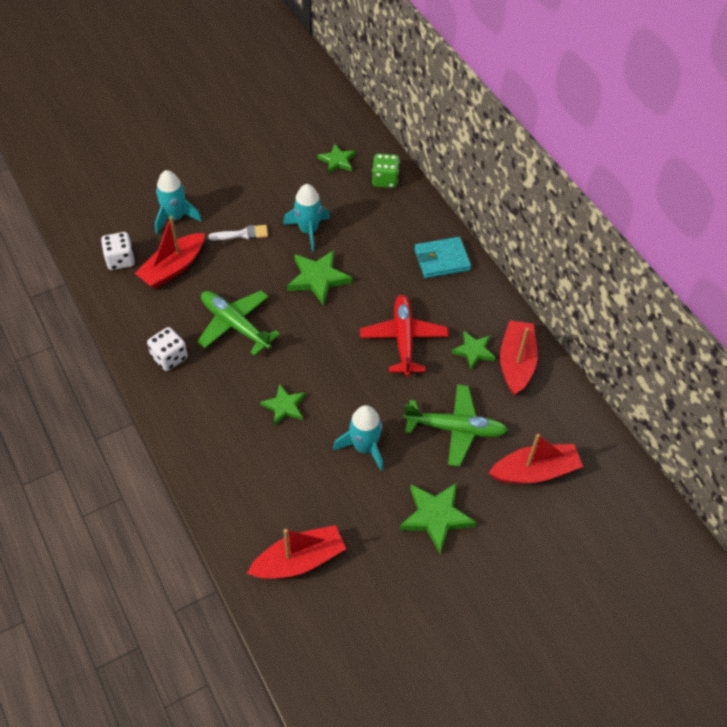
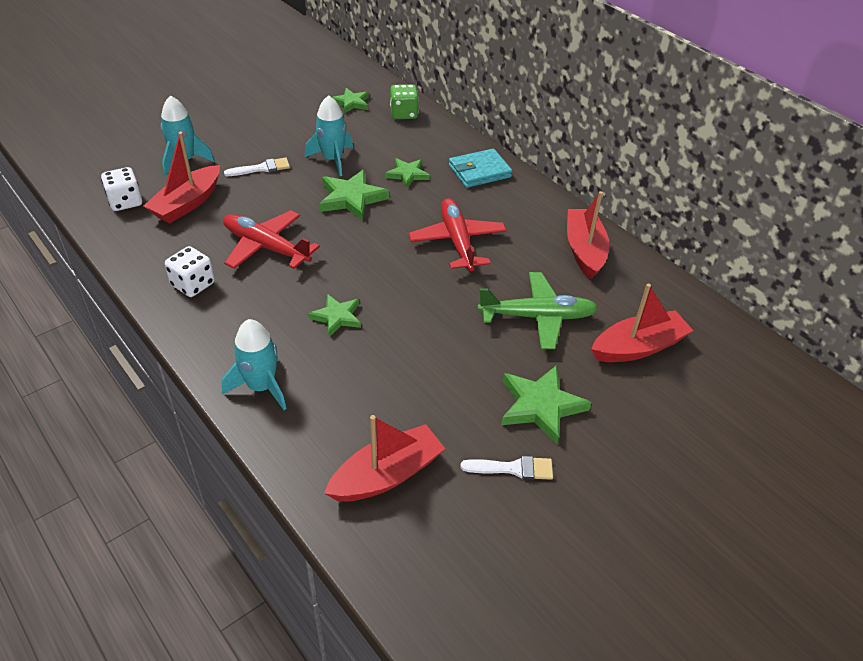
camera: 10 degrees left, 10 degrees down
green plane [197,291,280,356] -> red plane [223,210,320,269]
turquoise rocket [333,405,383,471] -> turquoise rocket moved to [221,319,287,410]
green star [451,331,496,369] -> green star moved to [385,158,430,188]
none -> white brush [461,456,553,480]

